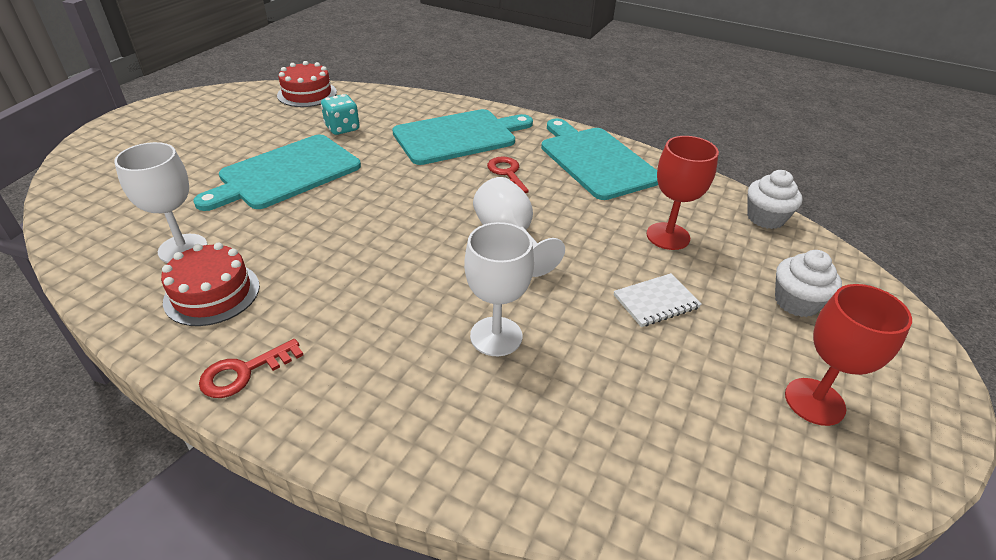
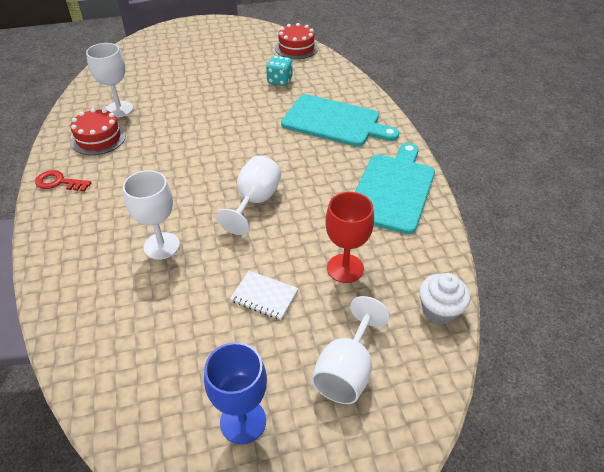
camera: 50 degrees right, 5 degrees up
turquoise cutting board [193,135,361,211] -> none
red key [487,156,529,193] -> none
white cupcake [775,250,842,317] -> white goblet [312,296,390,404]
red goblet [785,284,912,426] -> blue goblet [204,342,267,444]

